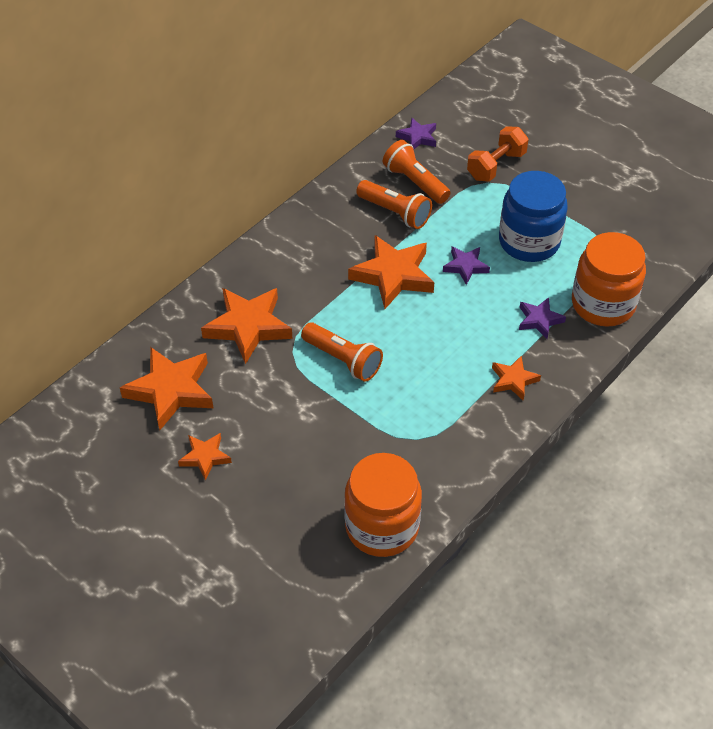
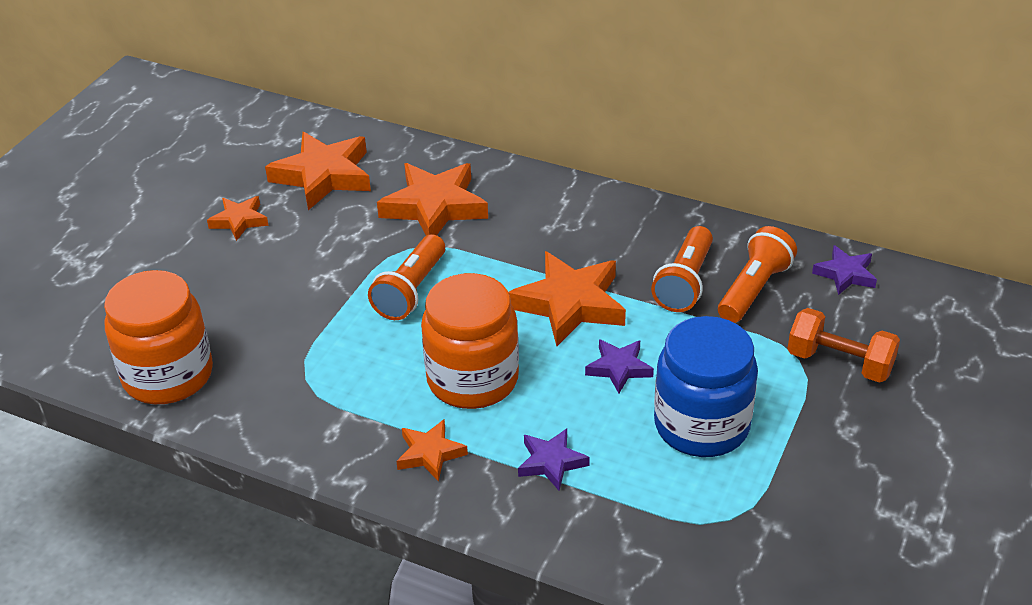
camera: 75 degrees right, 10 degrees down
orange jar [572,232,646,327] -> orange jar moved to [421,273,519,409]

